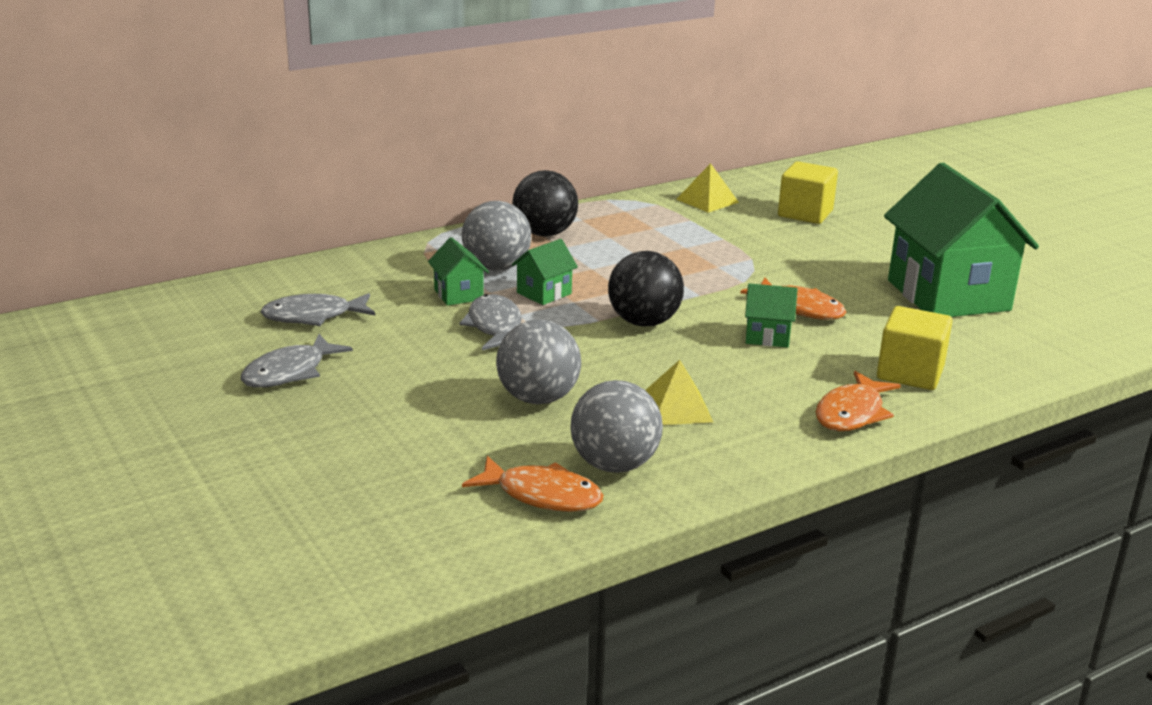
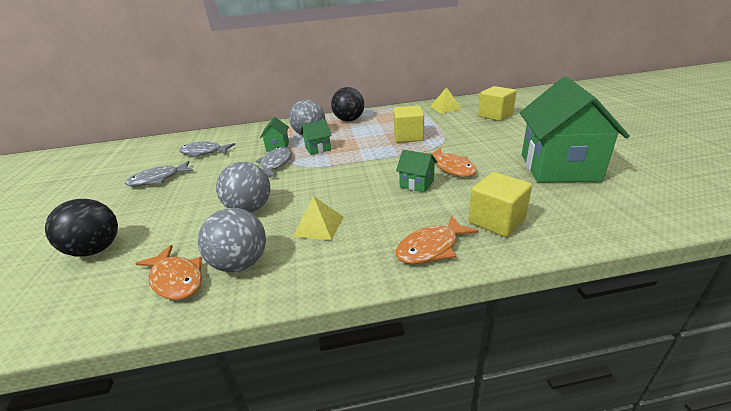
camera: 25 degrees right, 5 degrees up
black ball [608,251,684,327] -> black ball moved to [45,199,118,257]
none -> yellow cube [393,106,424,143]

